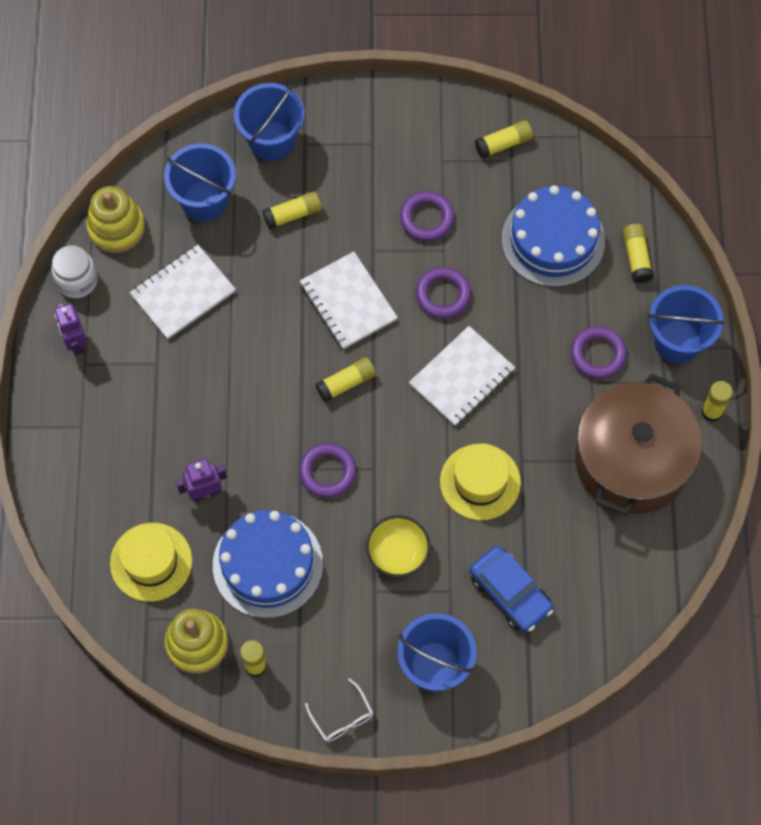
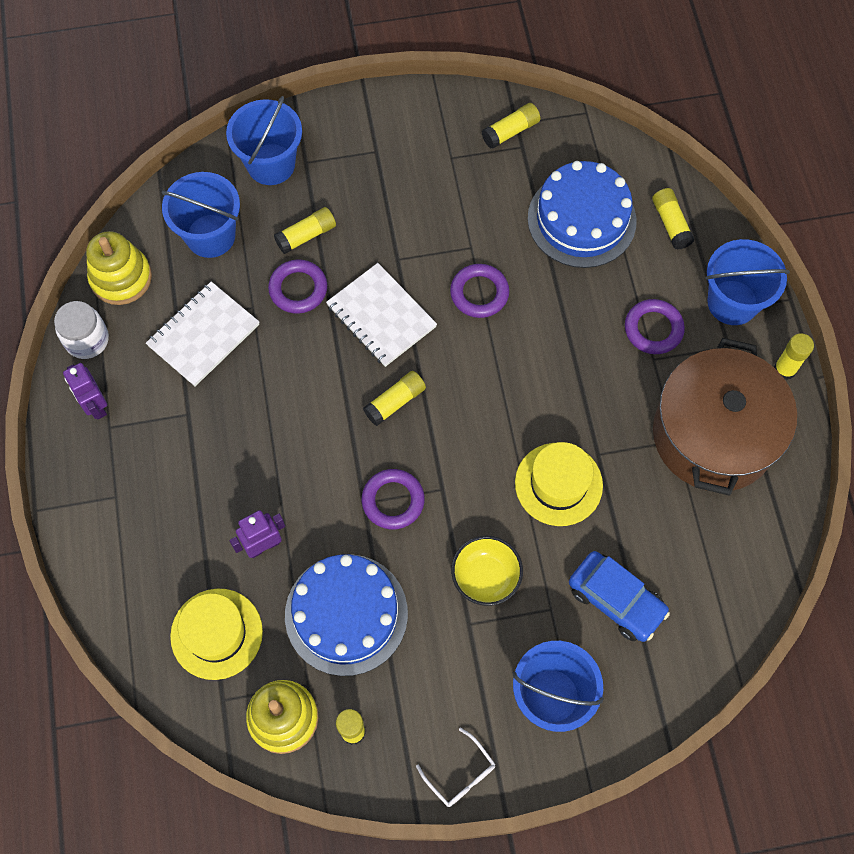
camera: 10 degrees left, 0 degrees up
purple ring [400,191,454,241] -> purple ring moved to [268,259,327,314]
white notebook [409,326,515,426] -> none

